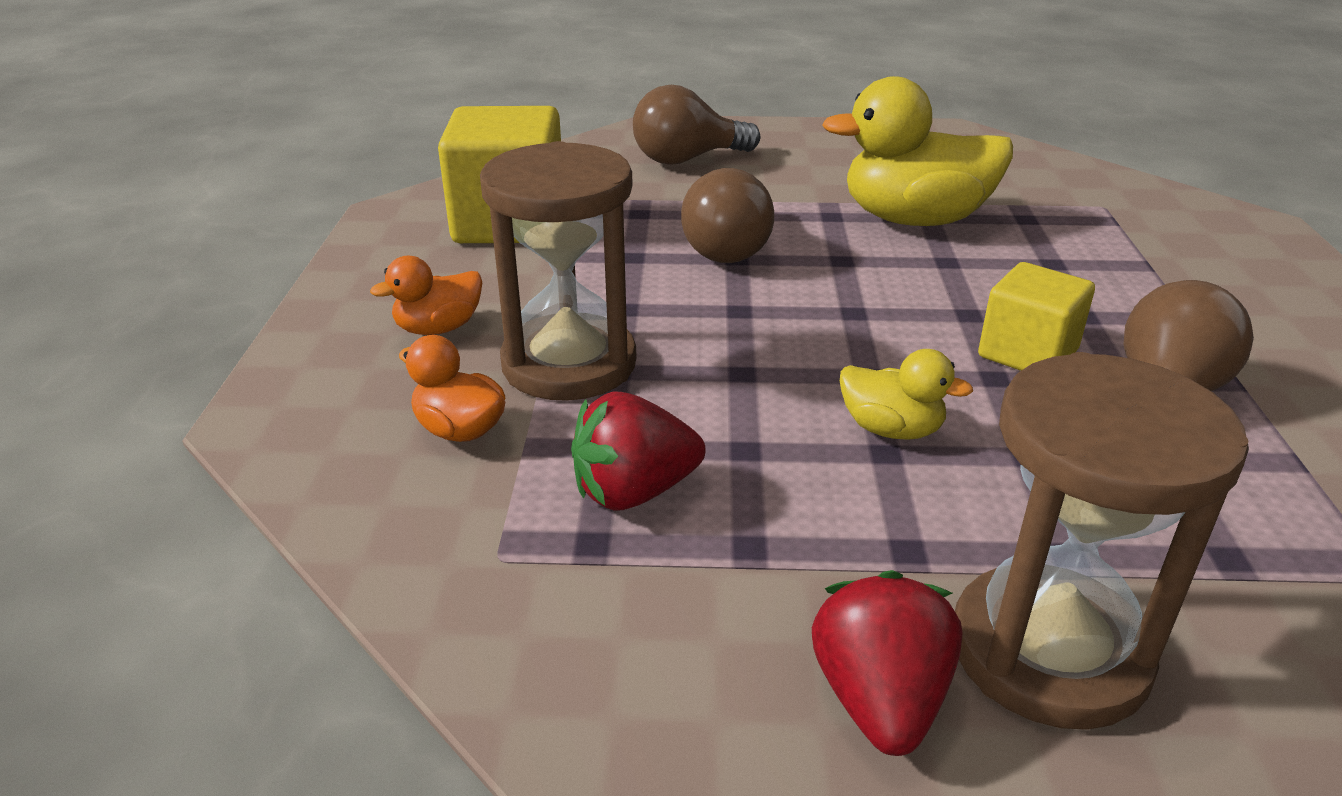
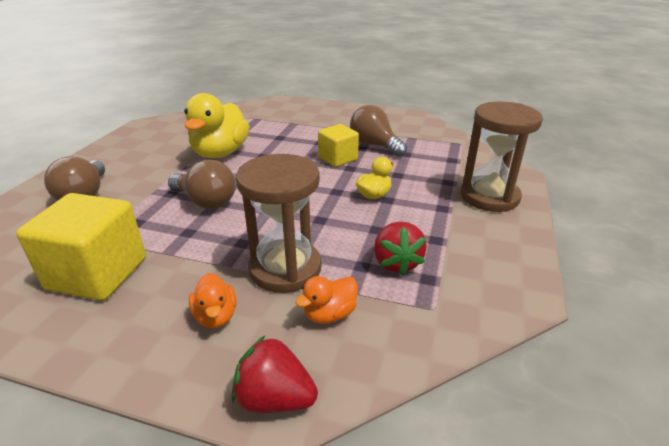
camera: 75 degrees left, 0 degrees up
red strawberry [812,570,963,756] -> red strawberry moved to [232,336,318,413]

